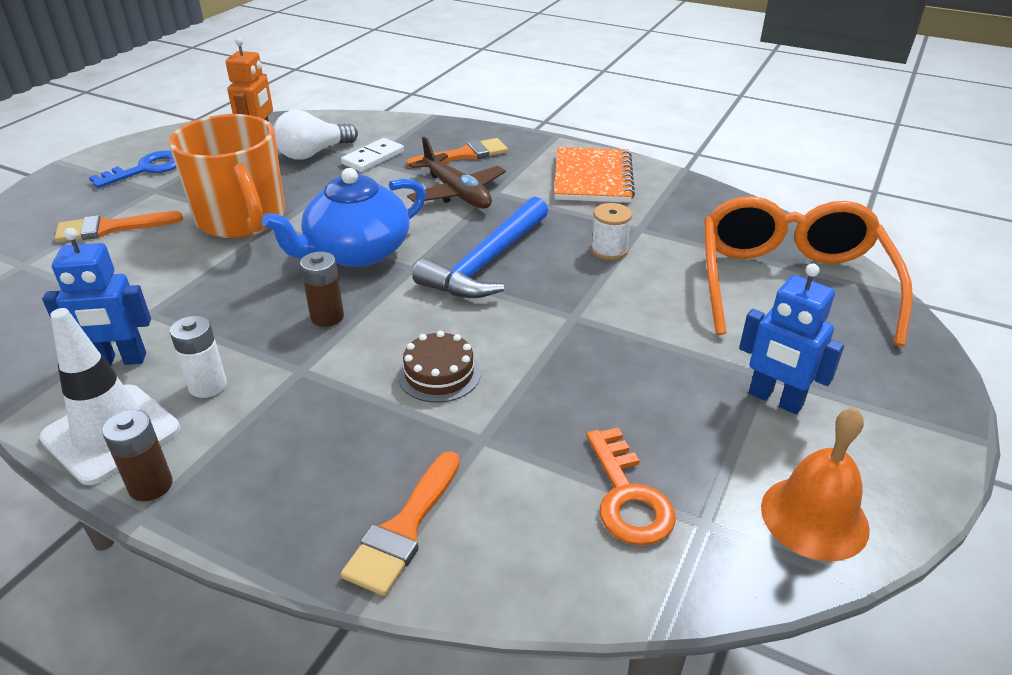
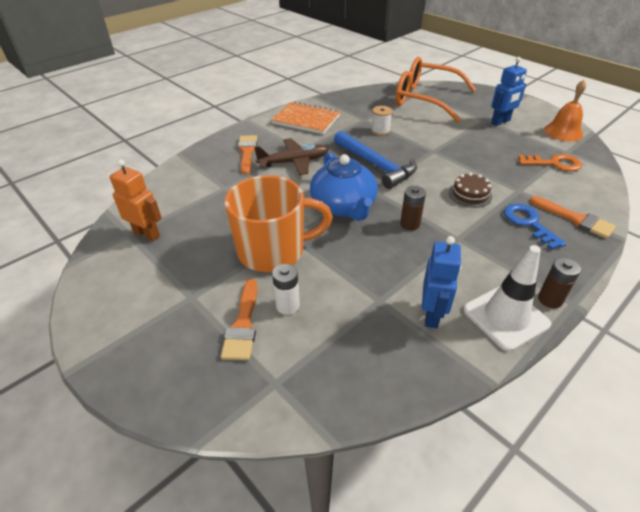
camera: 70 degrees left, 5 degrees up
blue key [89,151,176,188] -> blue key moved to [504,204,566,250]
white battery [170,316,227,398] -> white battery moved to [272,264,300,315]
white light bulb [273,110,358,160] -> none
white domino [341,138,404,172] -> none

